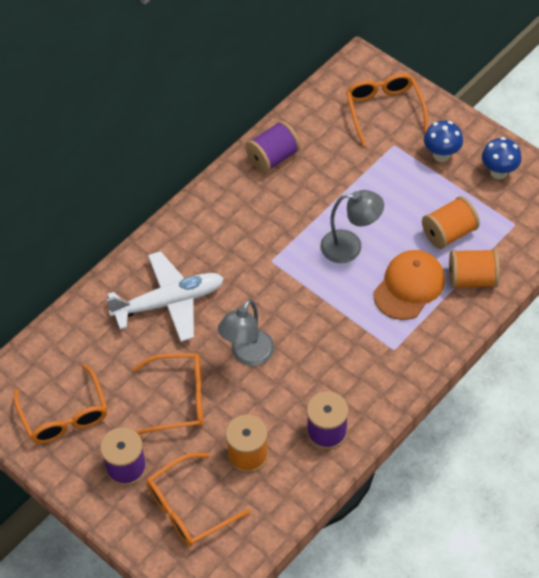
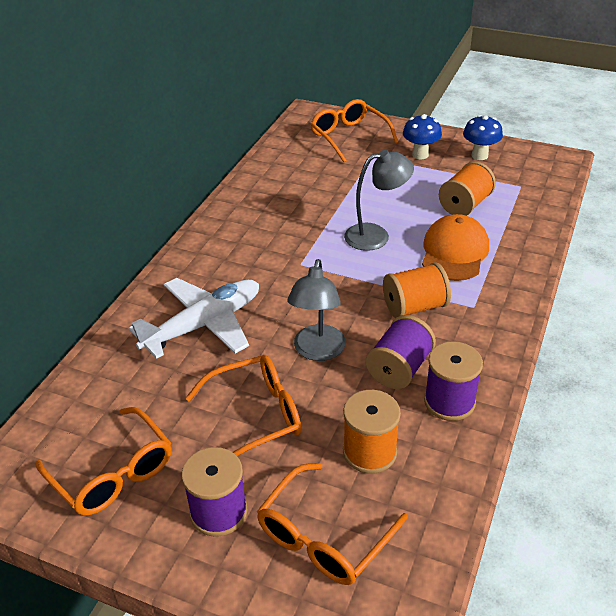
camera: 20 degrees left, 15 degrees down
purple spool [245,121,301,173] -> purple spool moved to [366,315,436,389]
orange spool [449,249,500,288] -> orange spool moved to [383,262,451,318]

